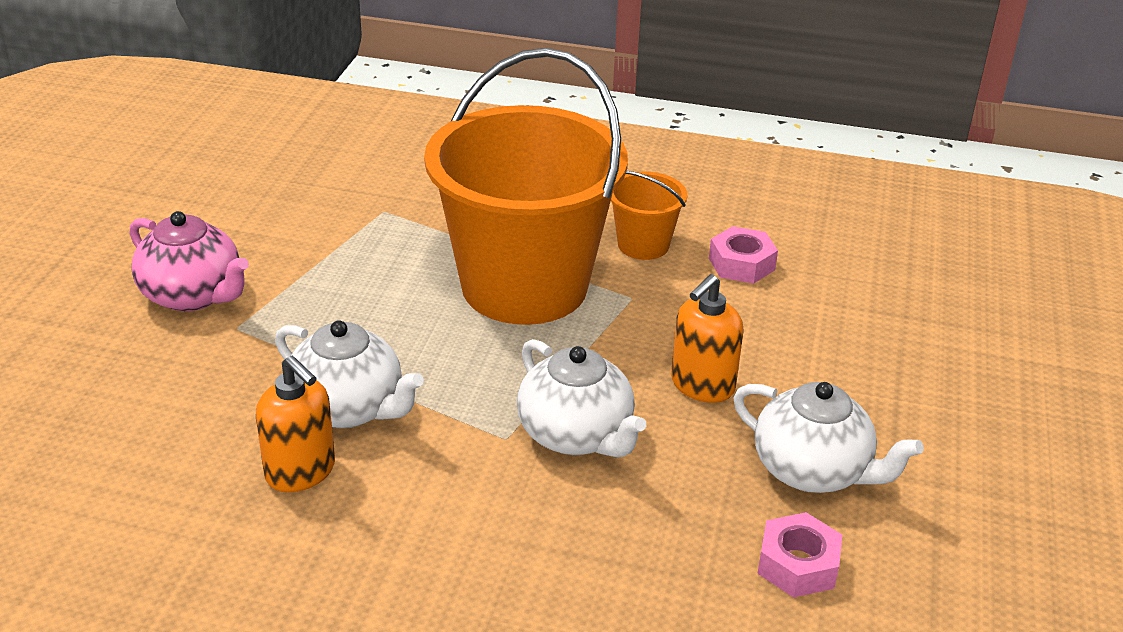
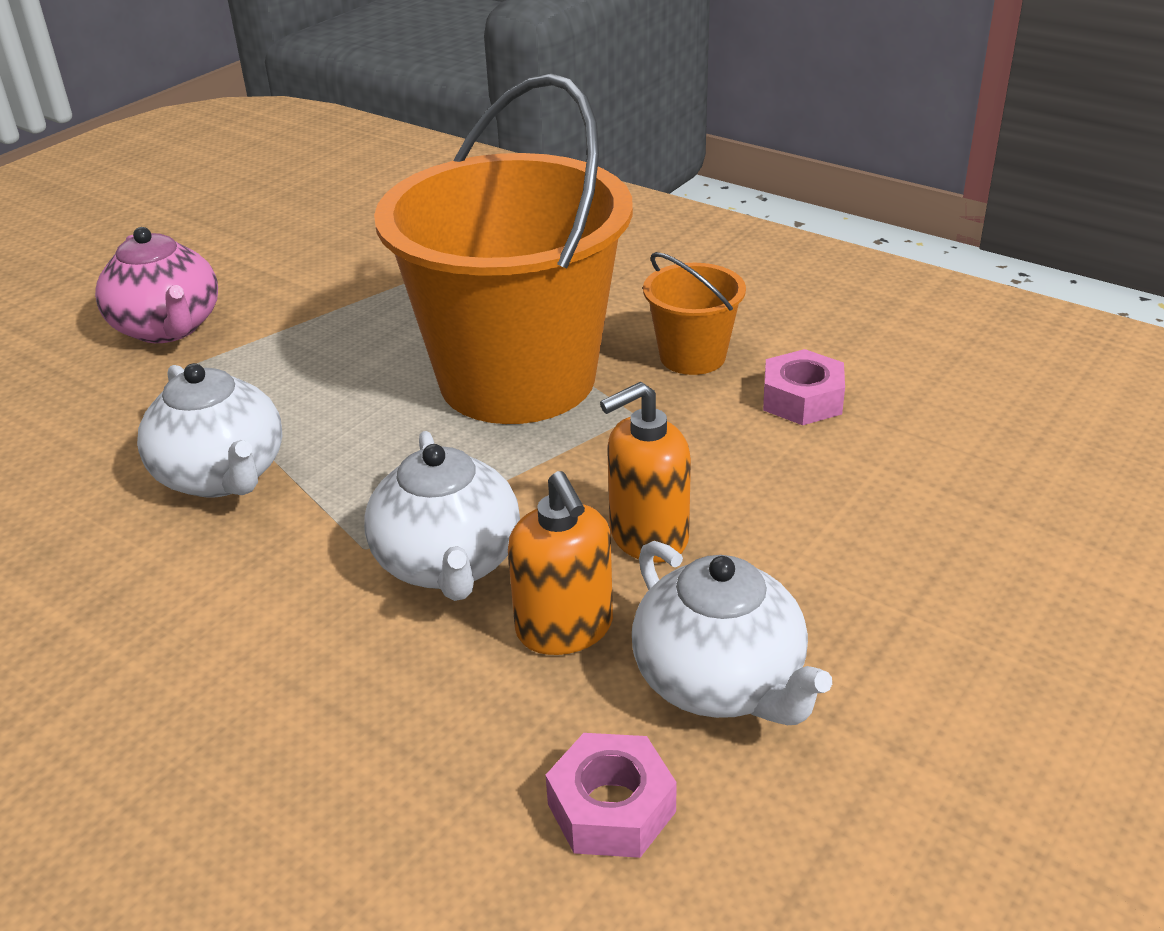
camera: 25 degrees right, 0 degrees up
orange soap dispenser [256,356,335,492] -> orange soap dispenser moved to [508,471,613,655]

